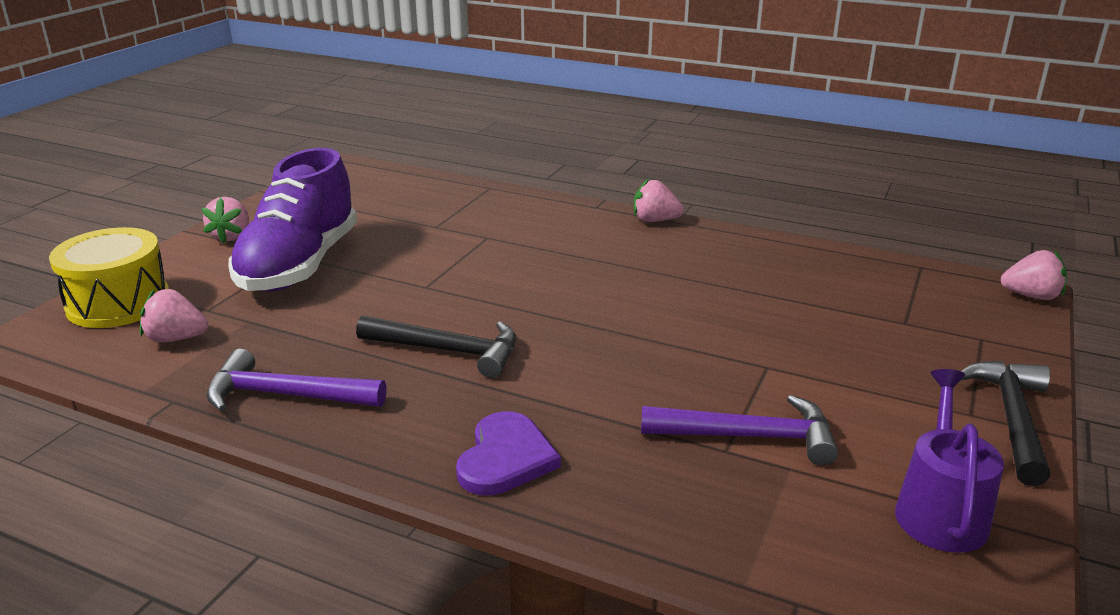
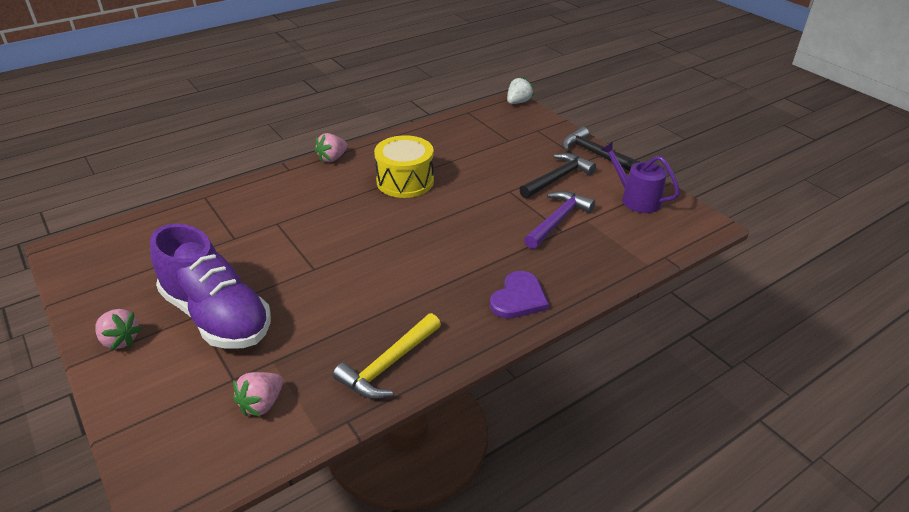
camera: 60 degrees left, 10 degrees up
yellow drum [49,227,169,328] -> yellow drum moved to [374,135,434,198]
purple hammer [206,349,386,412] -> yellow hammer [333,313,441,399]
black hammer [356,315,517,378] -> black hammer moved to [519,153,596,199]
purple heart [456,411,561,496] -> purple heart turned 75 degrees clockwise [490,271,549,319]
pink strawberry [1001,250,1067,300] -> white strawberry [507,77,534,104]

